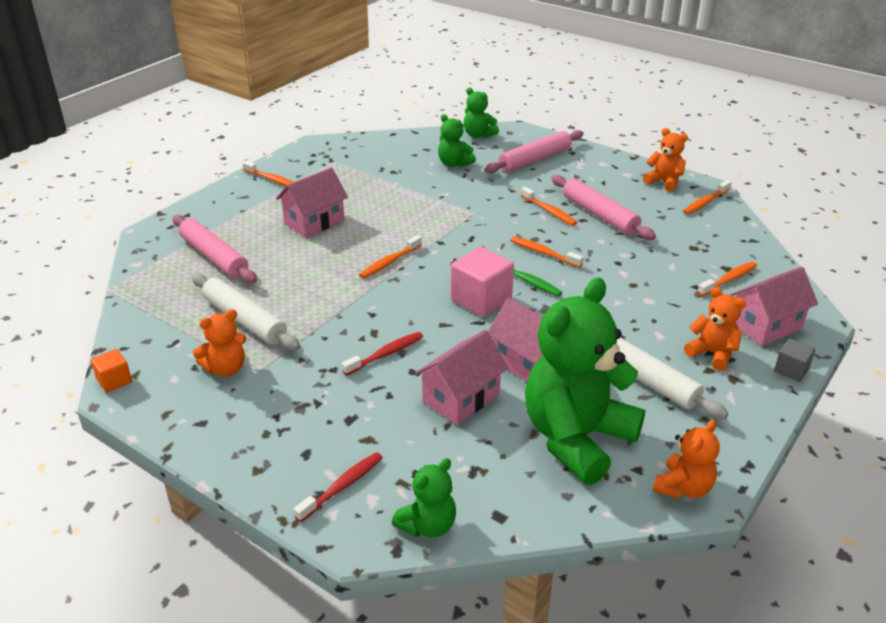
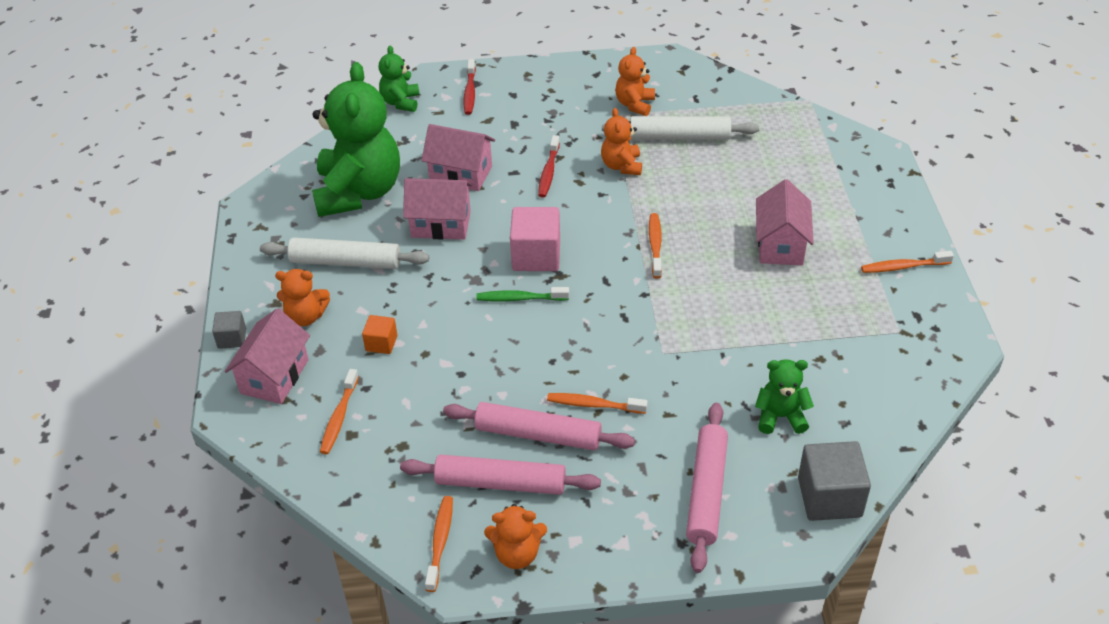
camera: 140 degrees right, 10 degrees up
orange cube [91,349,132,393] -> orange cube moved to [362,315,397,354]
pink rolling pin [172,215,257,283] -> pink rolling pin moved to [400,455,601,495]
pink house [415,330,509,425] -> pink house turned 75 degrees counterclockwise [421,124,495,191]
green teddy bear [464,88,499,138] -> grey cube [798,441,871,521]
orange toothbrush [510,236,584,268] -> none
orange teddy bear [653,420,720,499] -> orange teddy bear moved to [601,108,642,175]

